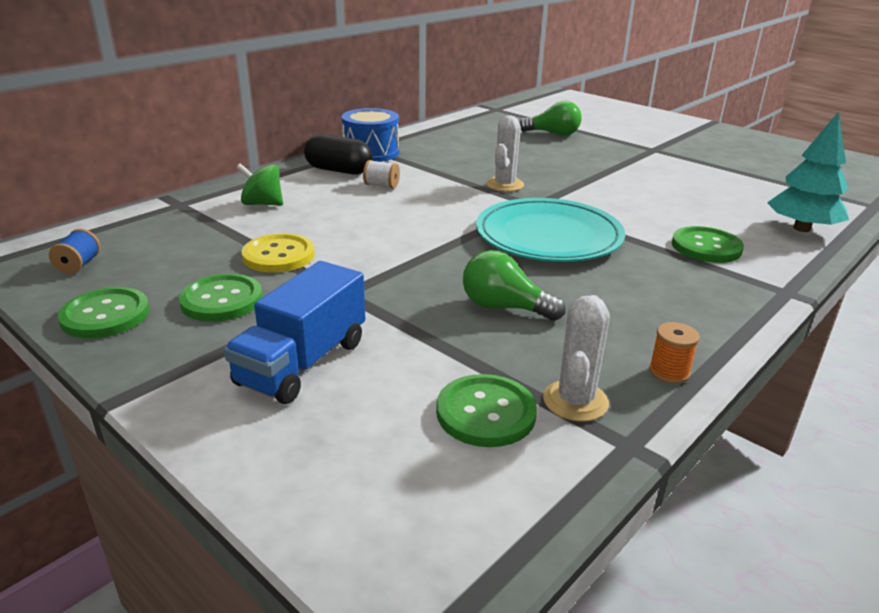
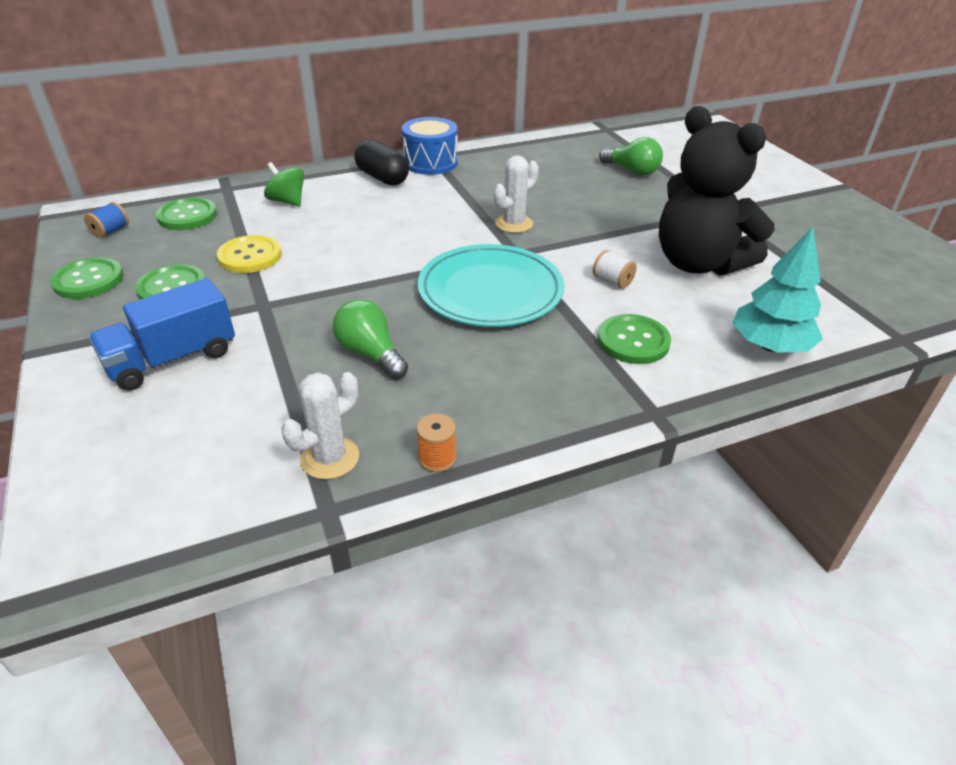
camera: 25 degrees right, 10 degrees up
white spool [363,160,400,189] -> white spool moved to [593,250,637,289]
green button [436,374,537,447] -> green button moved to [156,197,217,230]
none -> black teddy bear [659,106,774,276]

